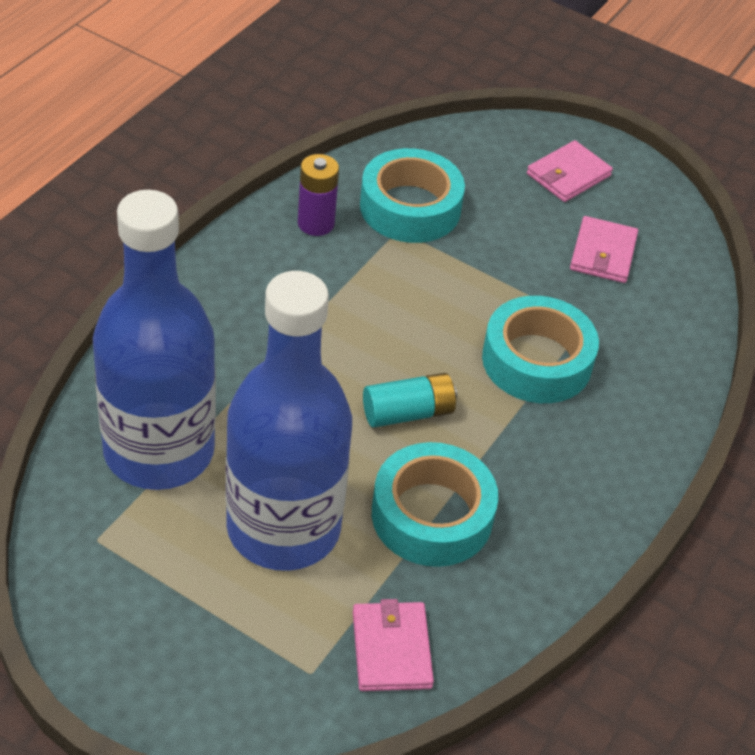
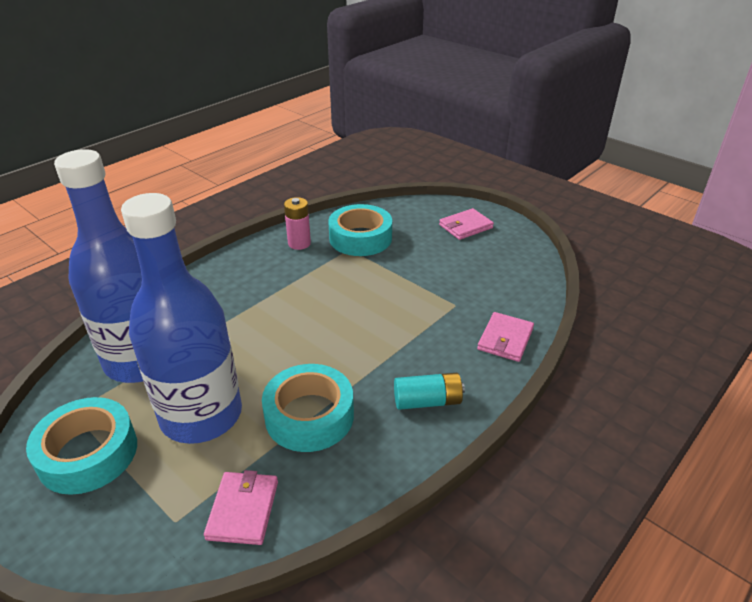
camera: 15 degrees right, 10 degrees down
purple battery [298,154,339,236] -> pink battery [284,197,311,250]
turquoise battery [363,373,457,428] -> turquoise battery moved to [394,373,465,410]
turquoise tape [482,296,599,403] -> turquoise tape moved to [26,397,137,495]
pink wallet [570,216,638,283] -> pink wallet moved to [477,312,534,362]

